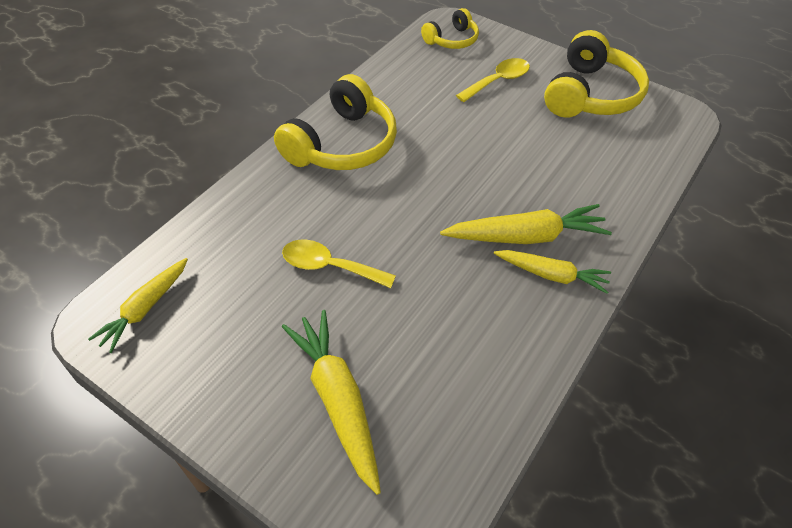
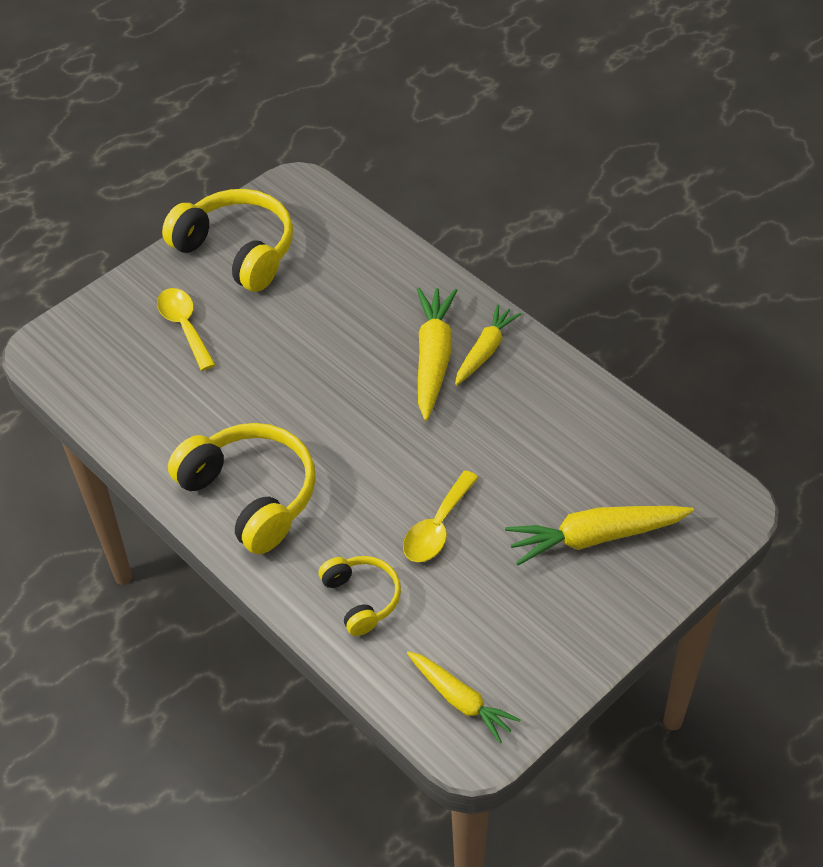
camera: 75 degrees left, 0 degrees up
yellow headphones [421,8,479,49] -> yellow headphones moved to [319,556,401,636]

